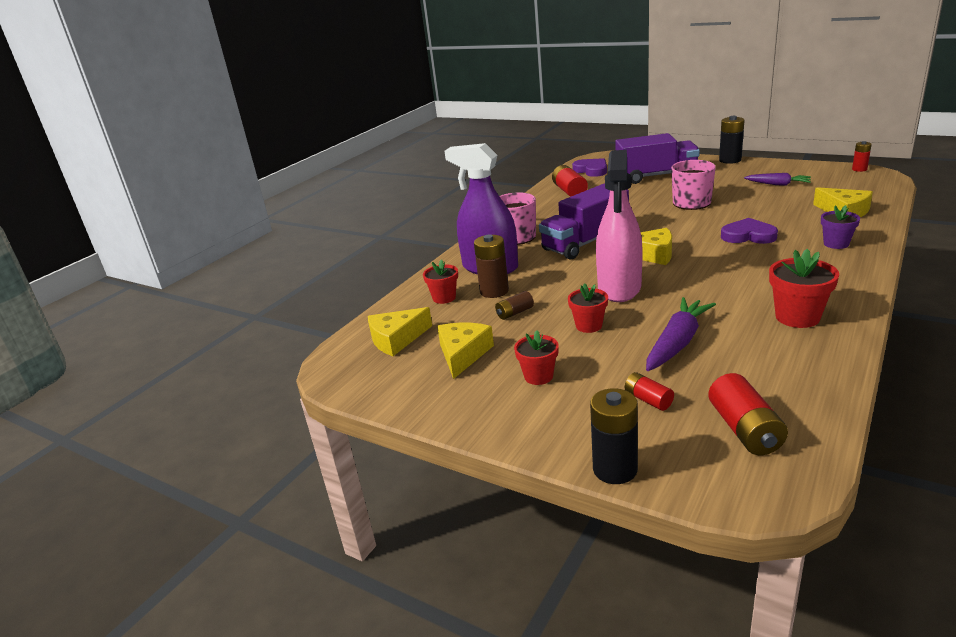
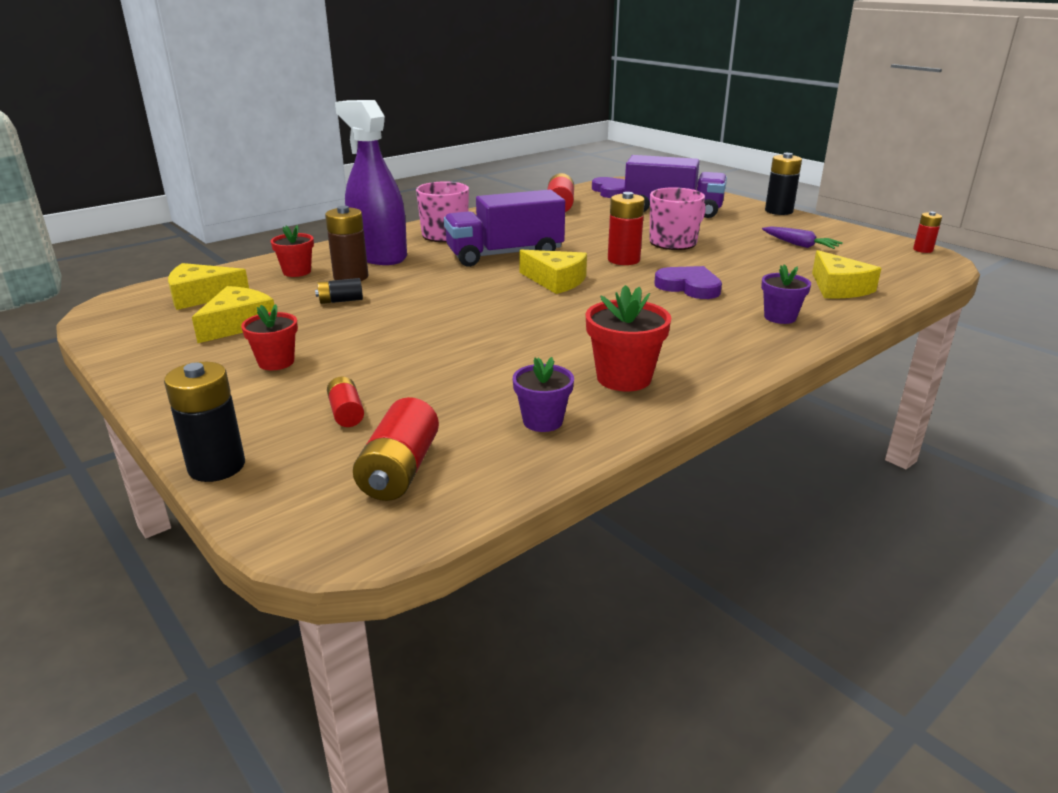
camera: 15 degrees right, 0 degrees up
brown battery [495,291,534,320] -> black battery [315,278,363,304]
red flower pot [568,283,608,333] -> none
pink spray bottle [596,150,643,302] -> none
purple carrot [646,297,716,371] -> none
none -> purple flower pot [513,357,574,432]
none -> red battery [608,192,645,265]

